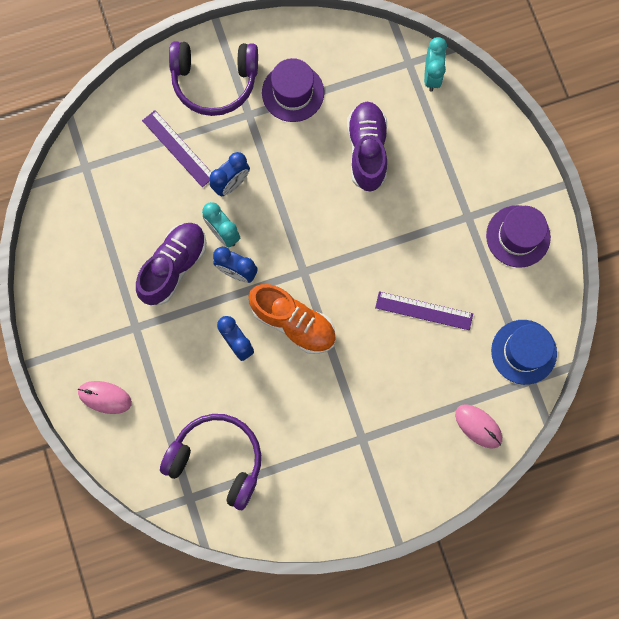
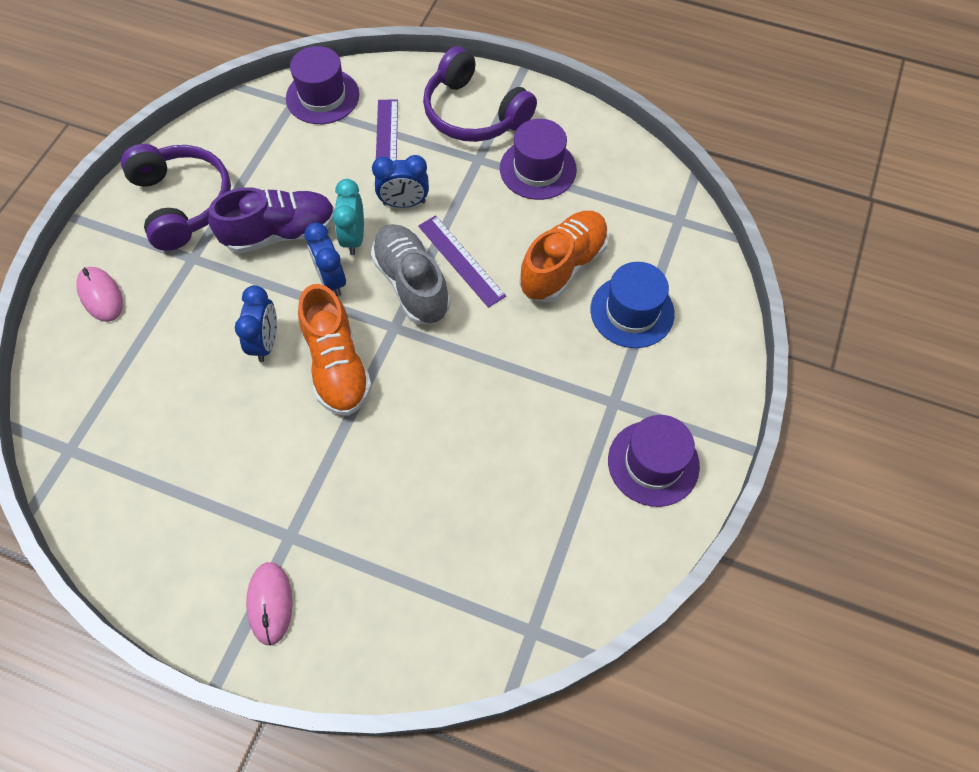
camera: 40 degrees right, 15 degrees down
purple headphones [160,414,261,510] -> purple headphones moved to [121,144,231,251]
purple shoe [347,102,387,191] -> orange shoe [520,211,609,302]
purple ruler [375,291,473,330] -> purple ruler moved to [418,215,506,308]
turquoise clock [424,37,447,91] -> none
pink mouse [455,404,502,449] -> pink mouse moved to [246,562,293,645]
blue hat [491,320,557,385] -> blue hat moved to [590,262,675,348]
none -> purple hat [286,46,359,124]
none -> grey shoe [371,224,451,324]

